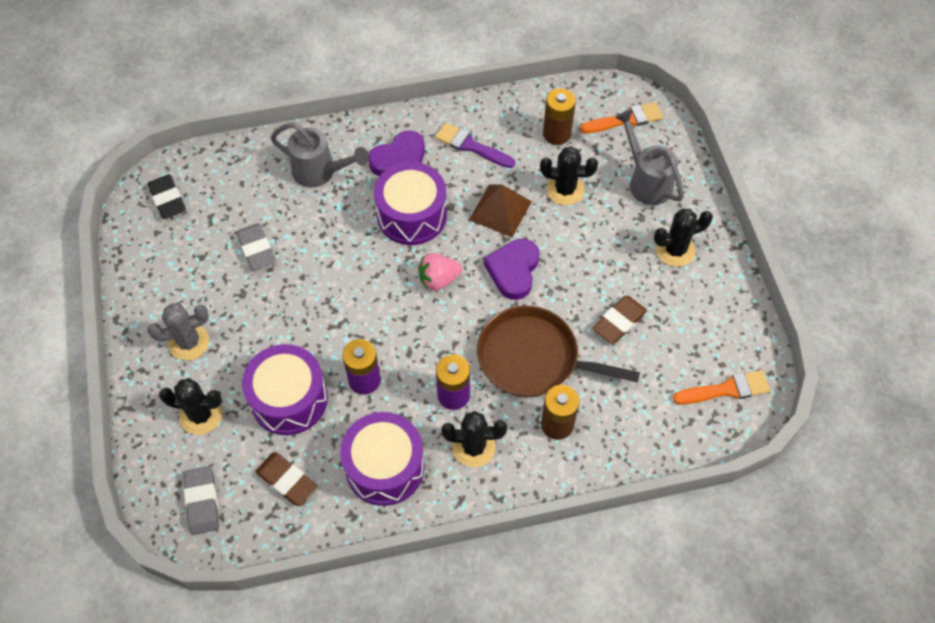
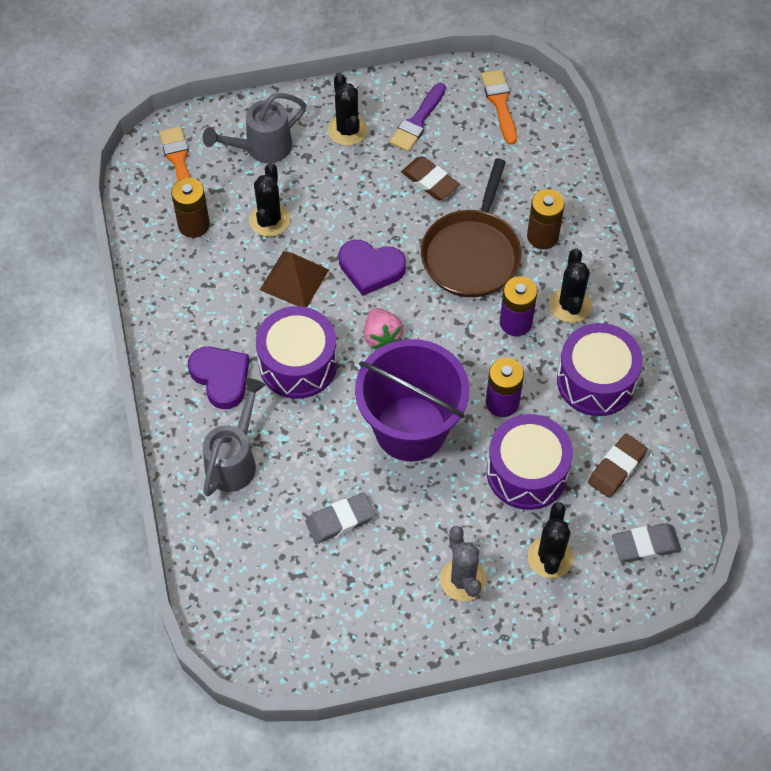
camera: 90 degrees left, 0 degrees up
black eraser [147,175,186,219] -> none
purple brush [435,123,515,168] -> purple brush moved to [389,83,446,152]
none -> purple bucket [355,339,469,462]

